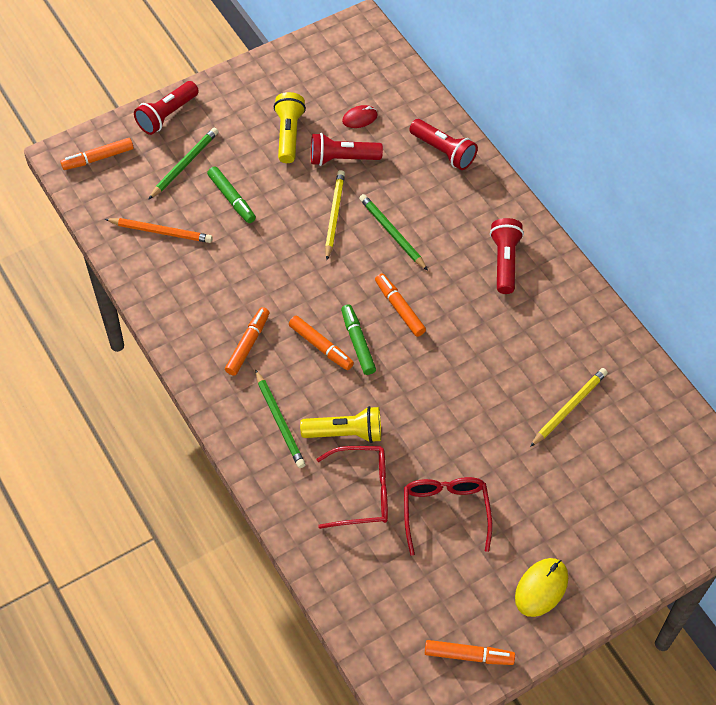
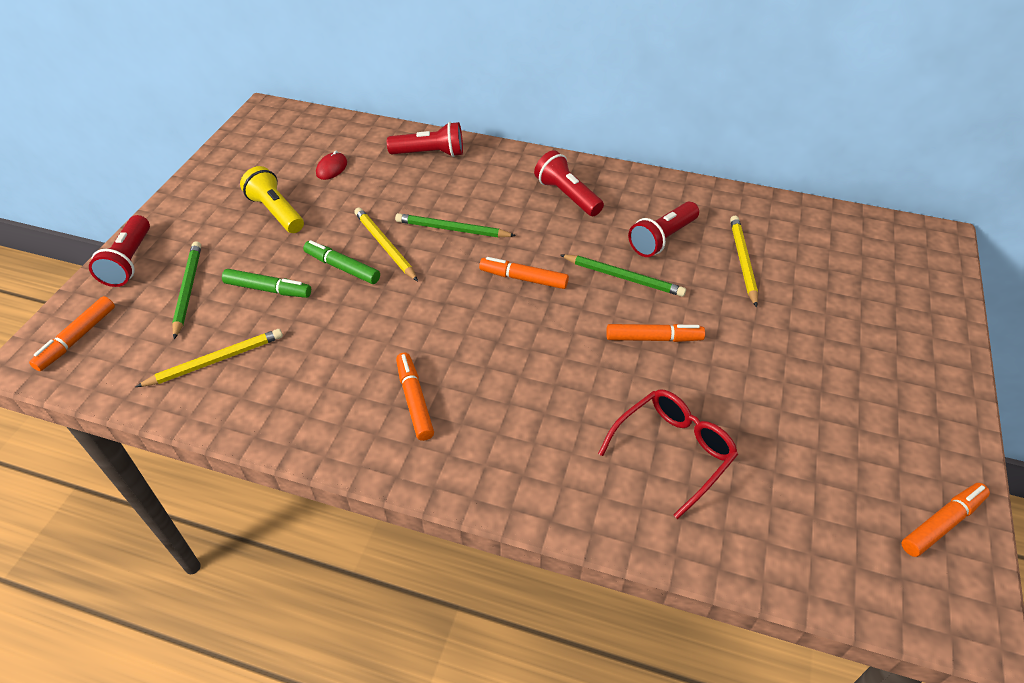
camera: 40 degrees left, 10 degrees down
orange pencil [105,218,213,243] -> yellow pencil [136,329,283,387]
green pencil [255,369,306,468] -> green pencil moved to [560,254,686,297]
orange marker [289,316,354,370] -> orange marker moved to [606,324,705,342]
yellow flashlight [300,406,381,443] -> none
red flashlight [311,133,383,166] -> red flashlight moved to [628,202,699,257]
green marker [341,304,376,375] -> green marker moved to [303,240,380,284]
red glasses [404,477,492,556] -> none
yellow mouse [515,558,568,617] -> none

